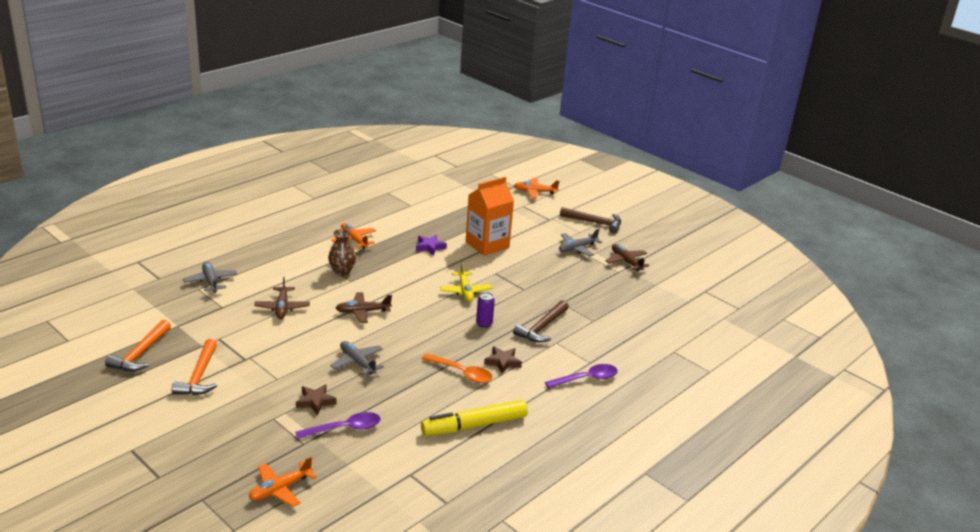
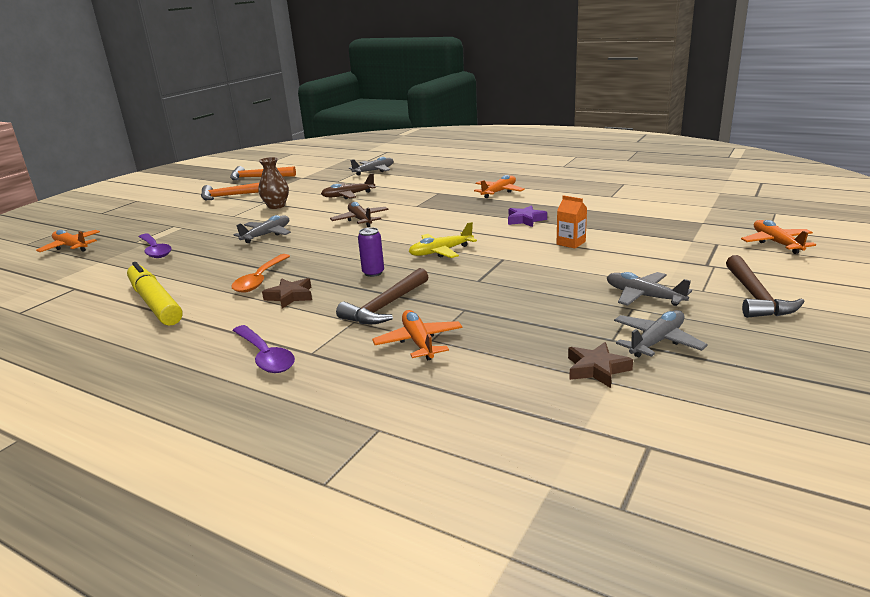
camera: 80 degrees right, 5 degrees down
brown star [296,384,337,415] -> brown star moved to [568,342,633,388]
brown vase [328,229,356,275] -> brown vase moved to [259,157,289,209]
orange carton [466,177,514,256] -> orange carton [557,195,587,249], size x0.46
brown hammer [513,300,569,342] -> brown hammer turned 75 degrees counterclockwise [336,268,429,324]
brown plane [605,244,649,271] -> grey plane [614,310,708,357]
none -> orange plane [372,310,463,361]

